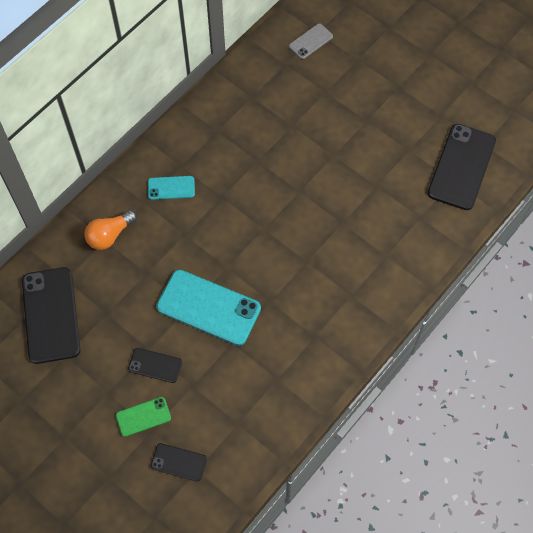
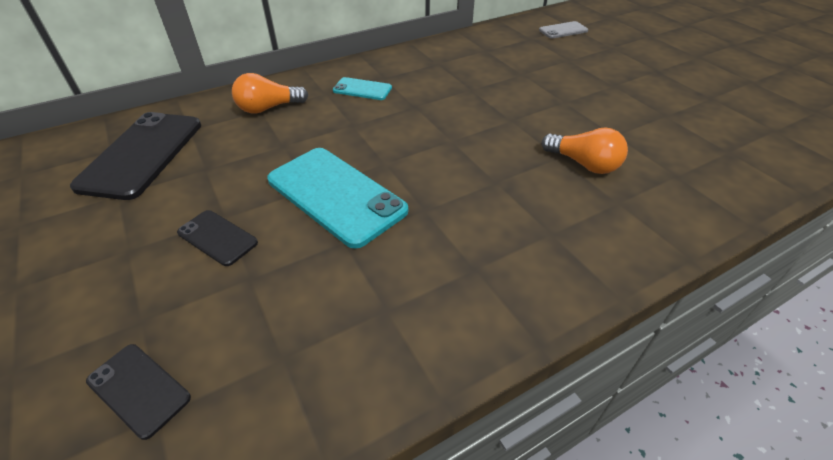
camera: 20 degrees right, 20 degrees down
green phone [116,397,171,437] -> none
black phone [427,124,496,210] -> none
none -> orange light bulb [542,127,628,174]

